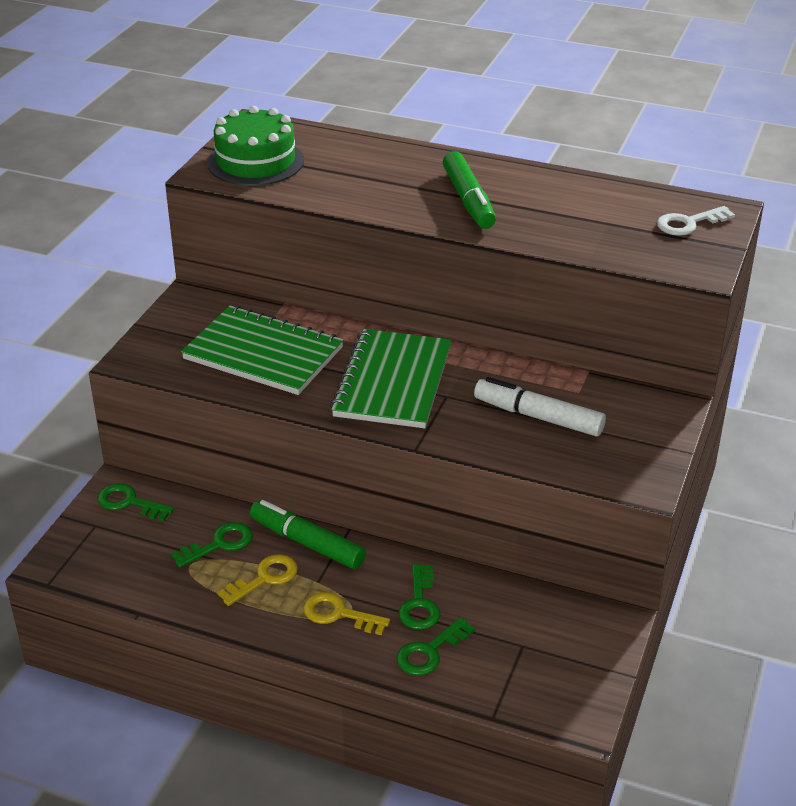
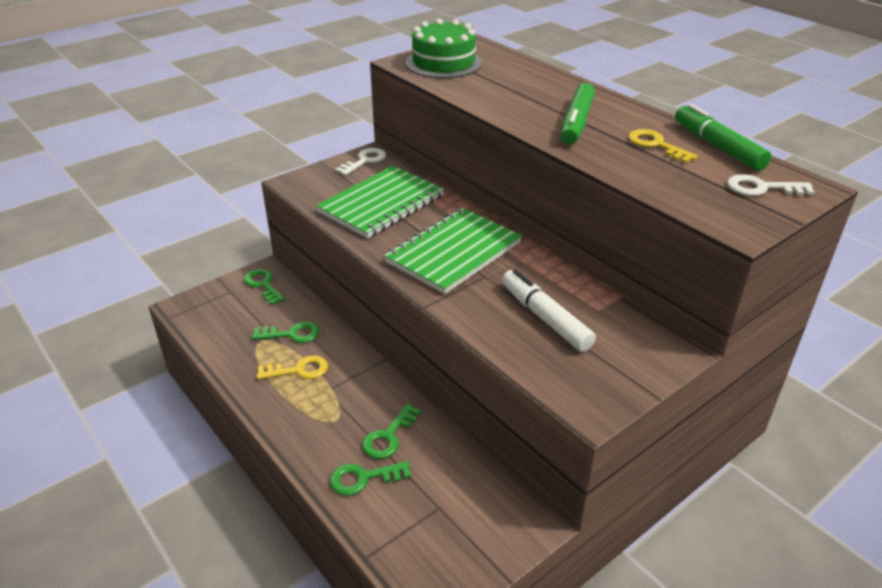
camera: 30 degrees right, 0 degrees up
green notebook [181,306,344,395] -> green notebook turned 75 degrees clockwise [316,166,444,238]
green marker [250,500,366,569] -> green marker moved to [675,103,772,171]
yellow key [303,592,390,635] -> yellow key moved to [628,129,698,163]
none -> white key [335,148,386,175]

